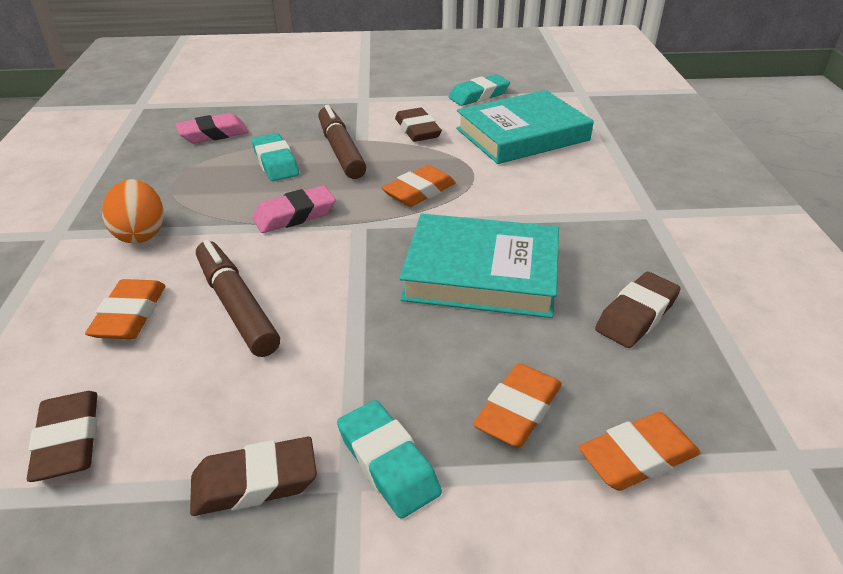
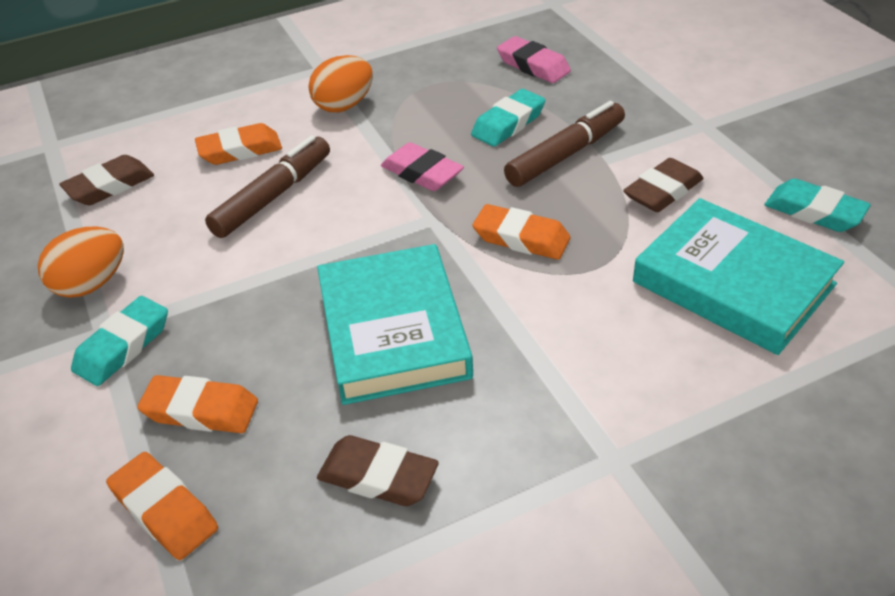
camera: 70 degrees right, 5 degrees up
brown eraser [190,437,317,516] -> orange egg [38,227,124,298]

